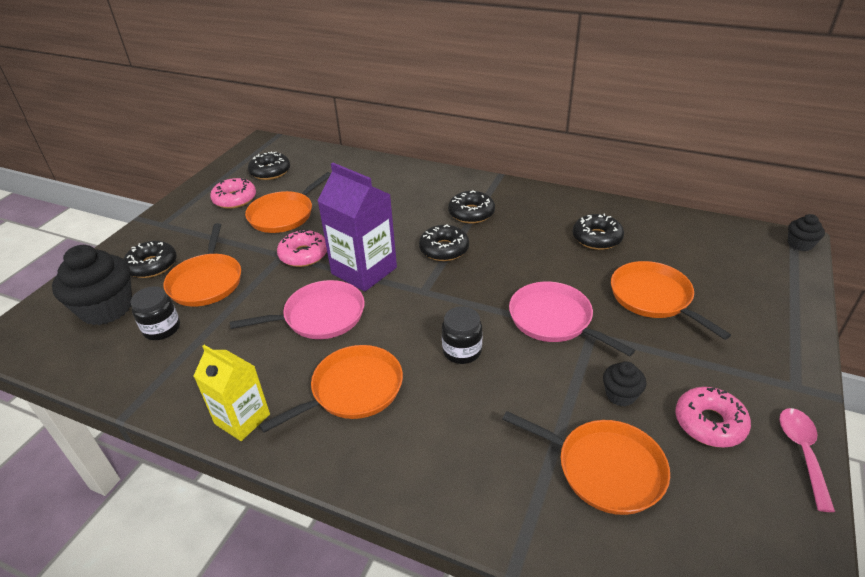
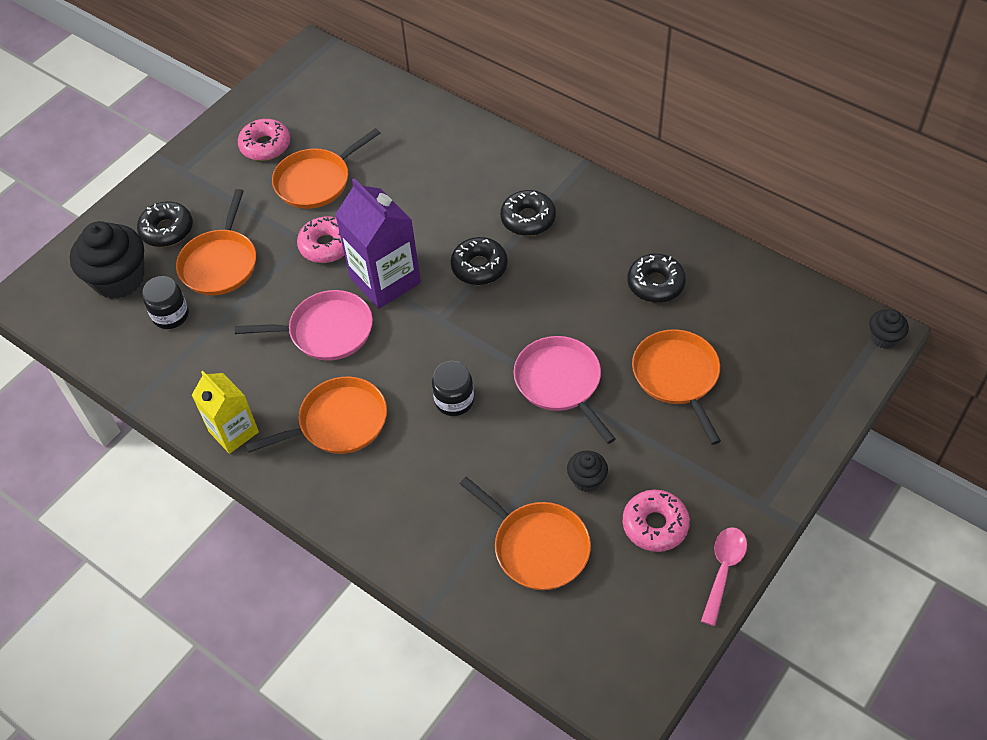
camera: 15 degrees right, 15 degrees up
black donut [248,152,290,180] -> none

